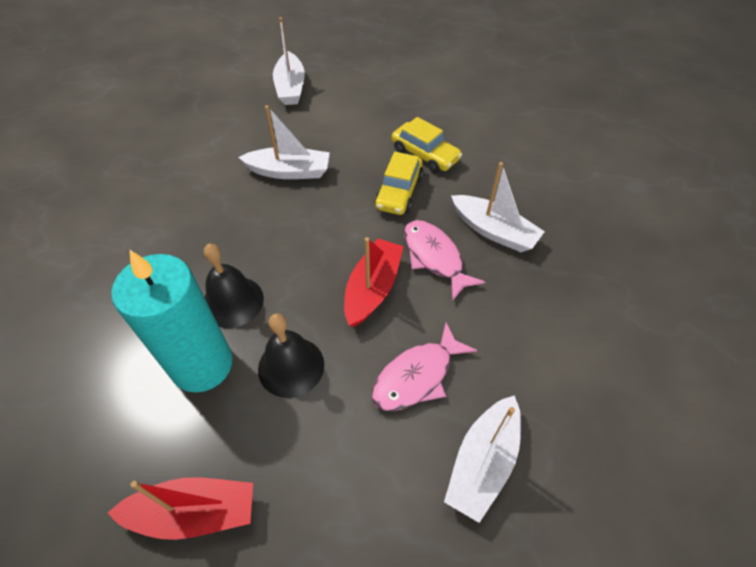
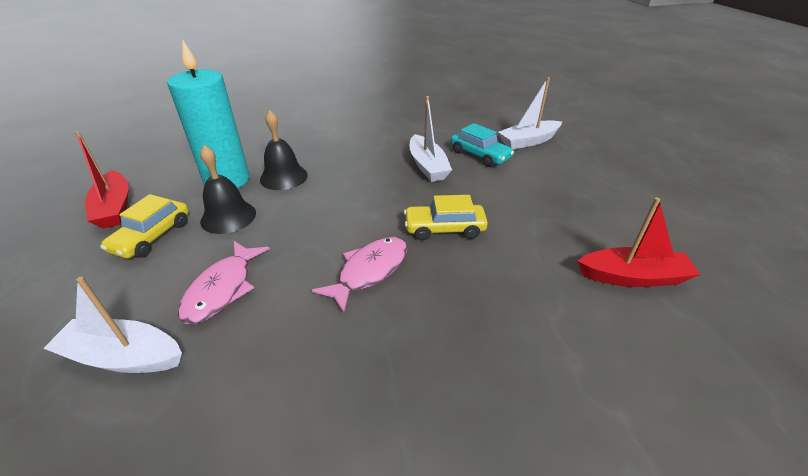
camera: 70 degrees right, 15 degrees down
red boat [344,237,404,327] -> red boat moved to [577,198,701,287]
pink fish [372,322,477,411] -> pink fish turned 105 degrees counterclockwise [178,241,270,324]
yellow car [391,117,462,173] -> yellow car moved to [100,194,189,259]
white boat [451,162,545,252] -> none
none -> turquoise car [451,123,514,167]

